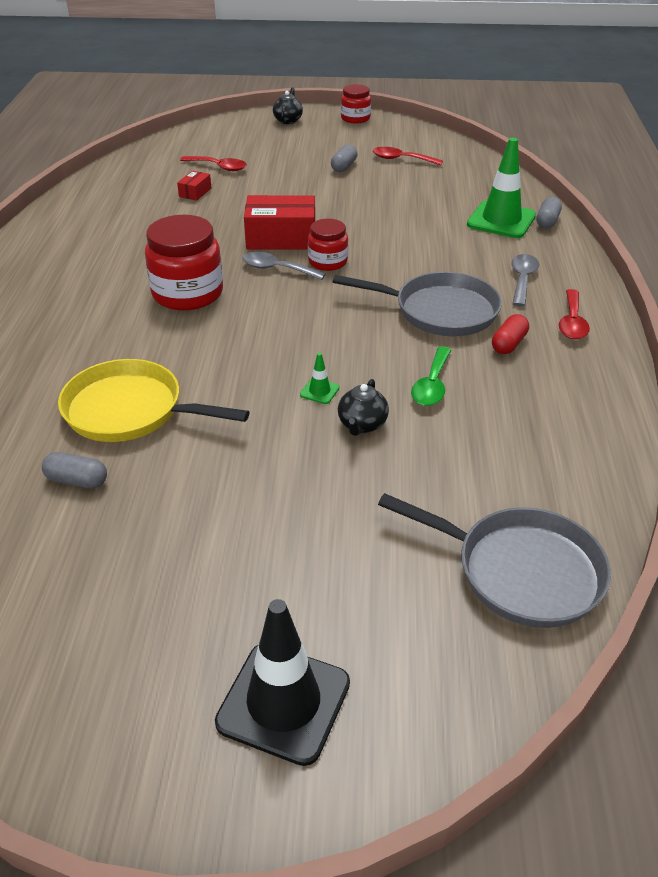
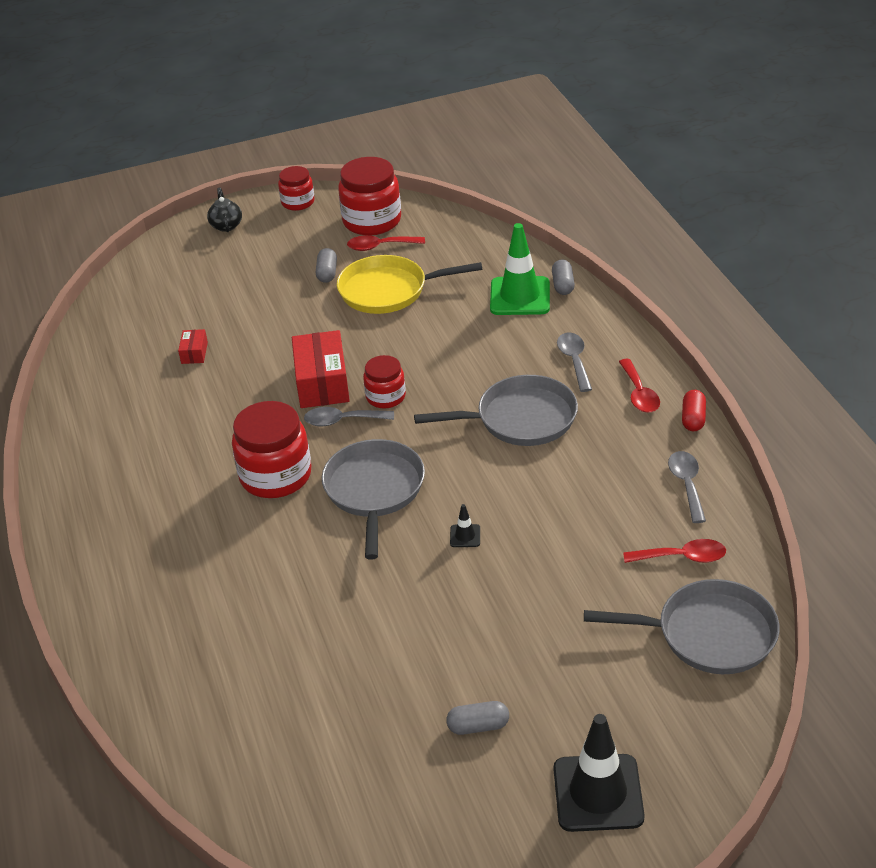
camera: 20 degrees left, 0 degrees up
grey capsule [42,452,107,489] -> grey capsule moved to [446,701,509,735]
yellow pan [58,359,249,442] -> yellow pan moved to [337,255,482,314]
red spoon [180,156,247,171] -> red spoon moved to [623,539,726,563]
red box [244,195,315,249] -> red box turned 75 degrees counterclockwise [292,330,350,408]
green traffic cone [300,353,340,404] -> black traffic cone [450,504,480,547]
black teapot [338,379,389,436] -> none
green spoon [411,347,451,406] -> none
red capsule [492,314,529,354] -> red capsule moved to [682,390,706,431]
none -> grey pan [322,439,425,560]
none -> red jar [338,157,401,235]
none -> grey spoon [668,451,706,523]

